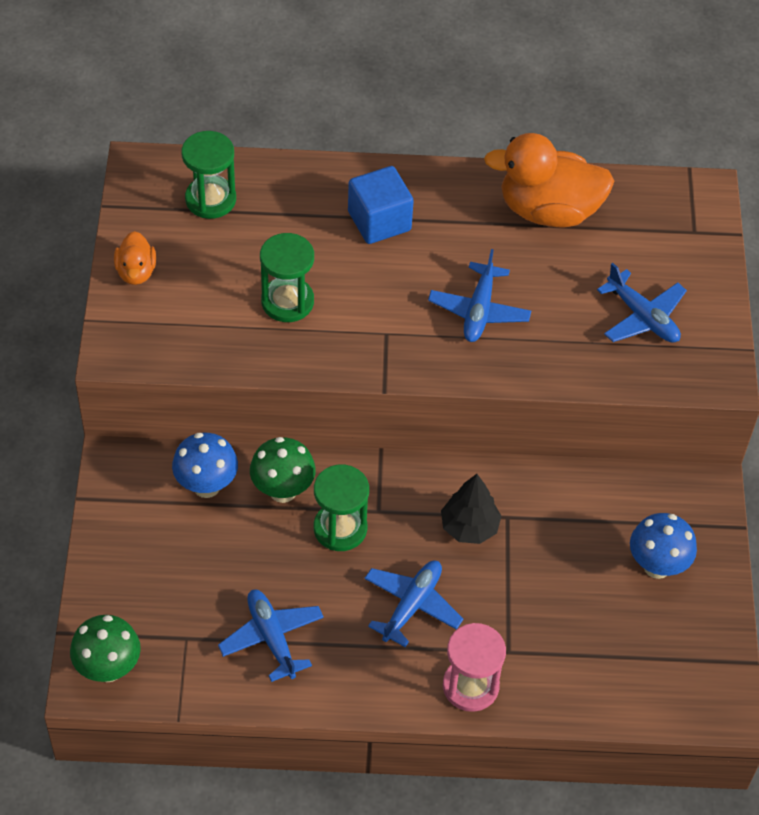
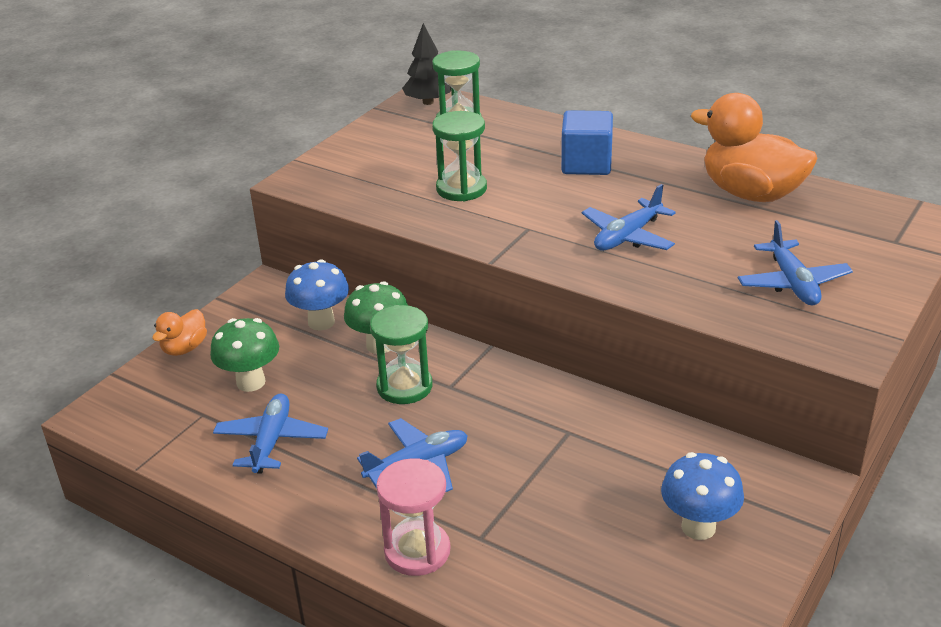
camera: 35 degrees right, 20 degrees down
green mushroom [70,615,141,682] -> green mushroom moved to [210,318,279,392]
orange duck [114,231,156,285] -> orange duck moved to [152,309,207,356]
black tree [441,474,501,544] -> black tree moved to [402,23,451,105]

